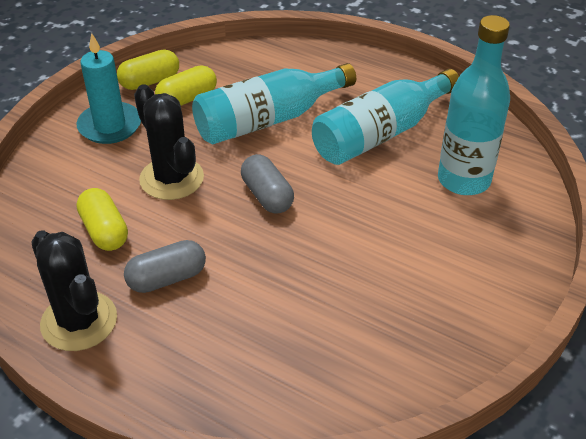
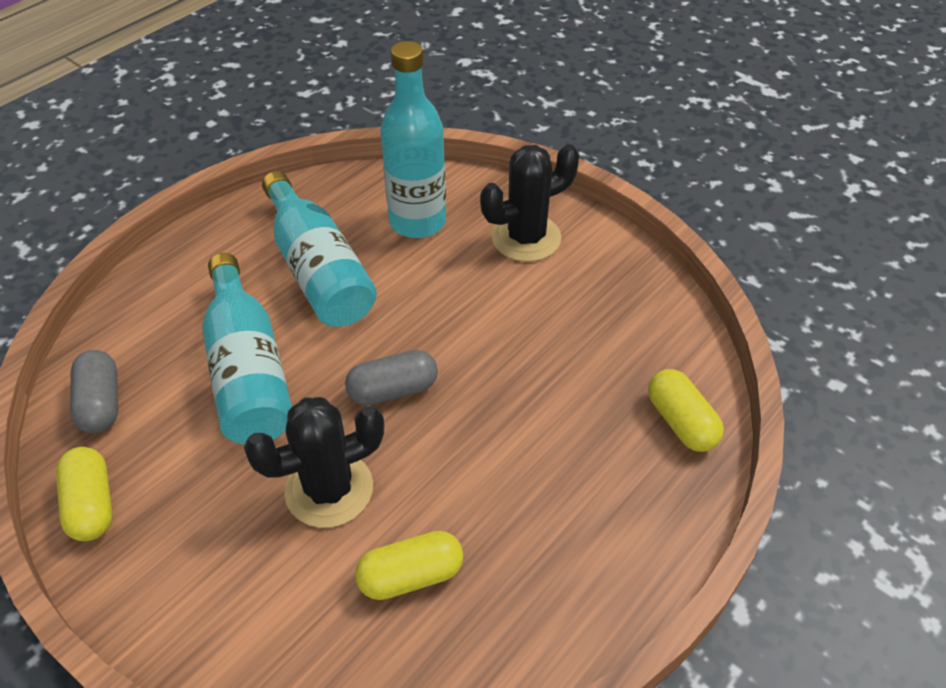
camera: 80 degrees left, 5 degrees up
black cactus [32,230,117,351] -> black cactus moved to [480,144,579,262]
turquoise candle [76,33,141,144] -> none
grey capsule [124,240,206,293] -> grey capsule moved to [70,350,118,433]
yellow capsule [155,65,217,106] -> yellow capsule moved to [648,369,724,452]

